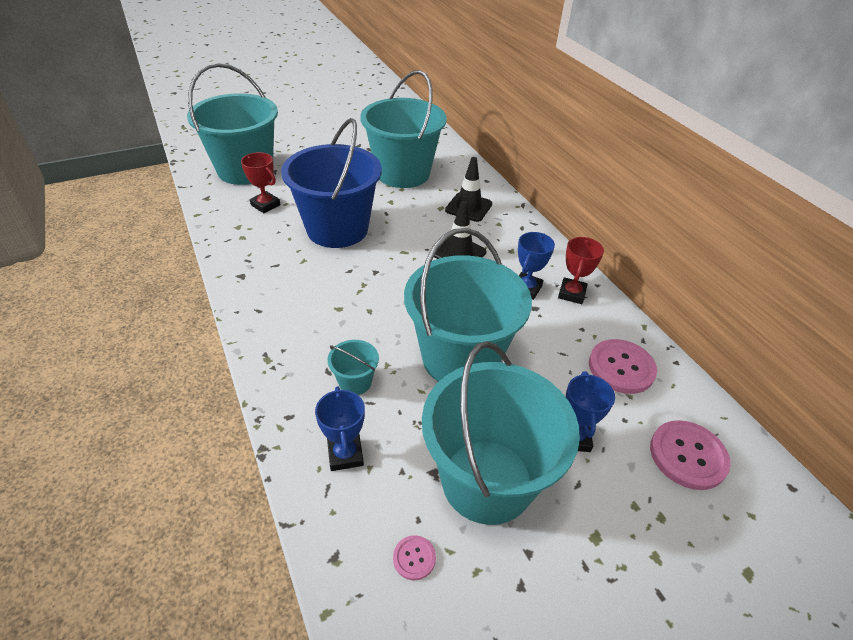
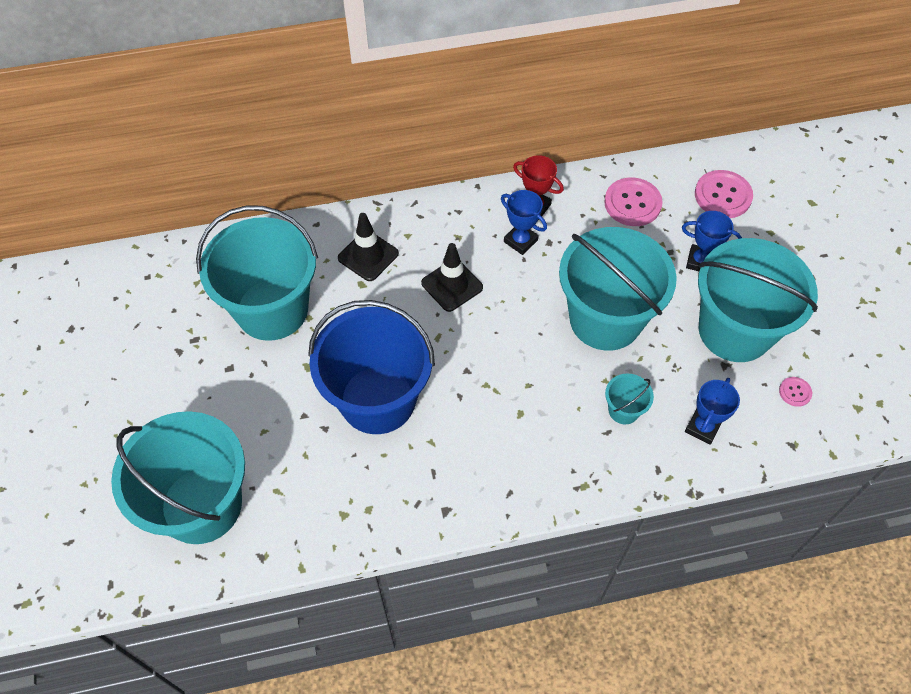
camera: 75 degrees left, 15 degrees up
red trophy [241,152,281,213] -> none
blue trophy [315,386,365,471] -> blue trophy turned 60 degrees counterclockwise [685,378,740,445]

